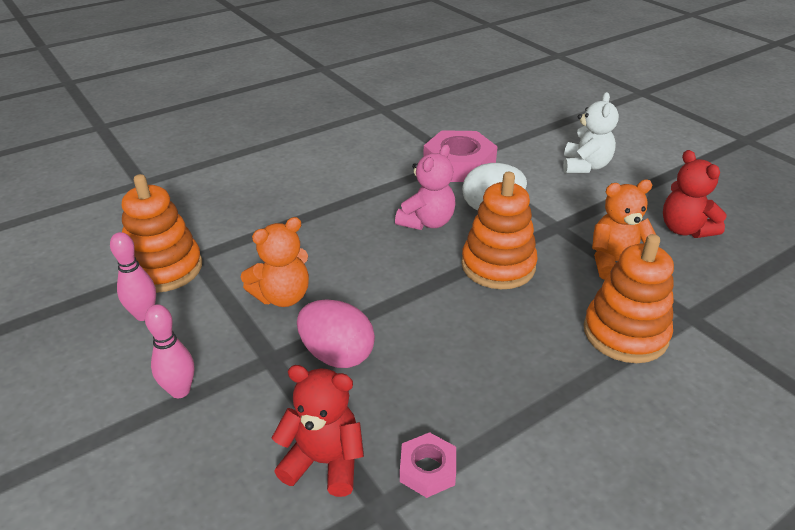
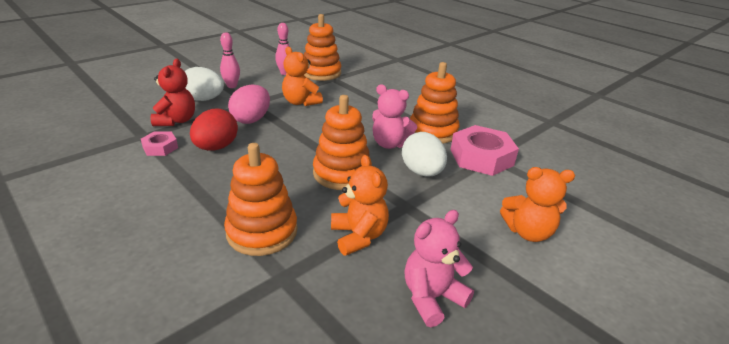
camera: 80 degrees right, 5 degrees down
white teddy bear [563,92,619,173] -> orange teddy bear [500,167,575,242]
red teddy bear [663,150,727,238] -> pink teddy bear [405,210,474,327]
none -> white egg [184,67,224,101]
none -> red egg [190,108,238,151]
none -> orange stacking toy [410,62,459,143]

